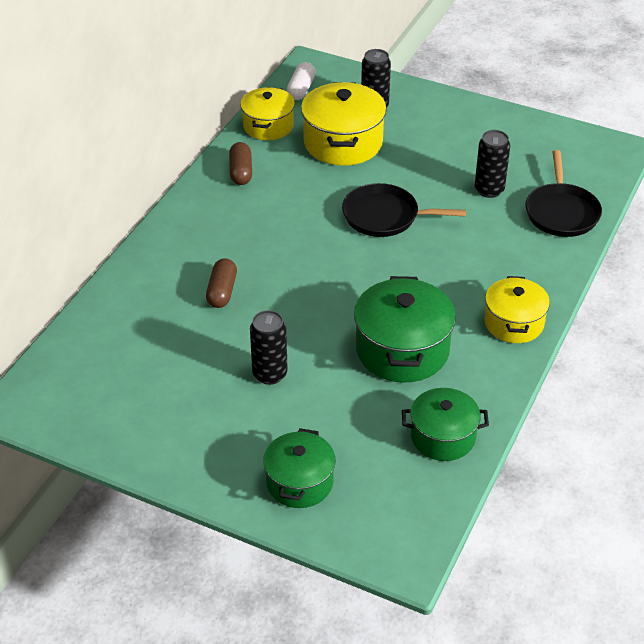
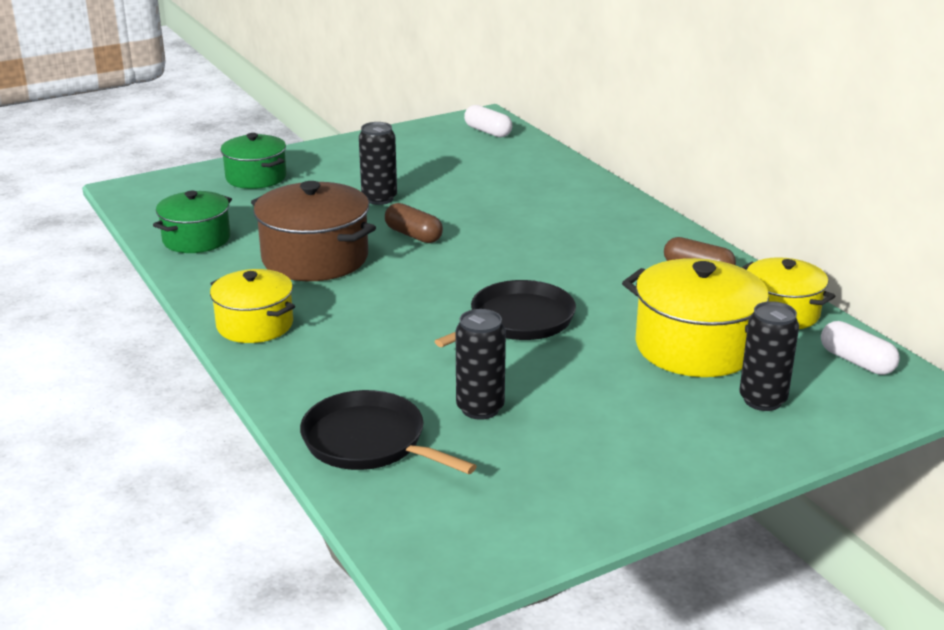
camera: 125 degrees right, 15 degrees down
brown capsule [206,258,237,308] -> brown capsule moved to [385,203,443,243]
green pot [354,276,456,383] -> brown pot [251,181,376,281]
none -> white capsule [464,105,512,137]

